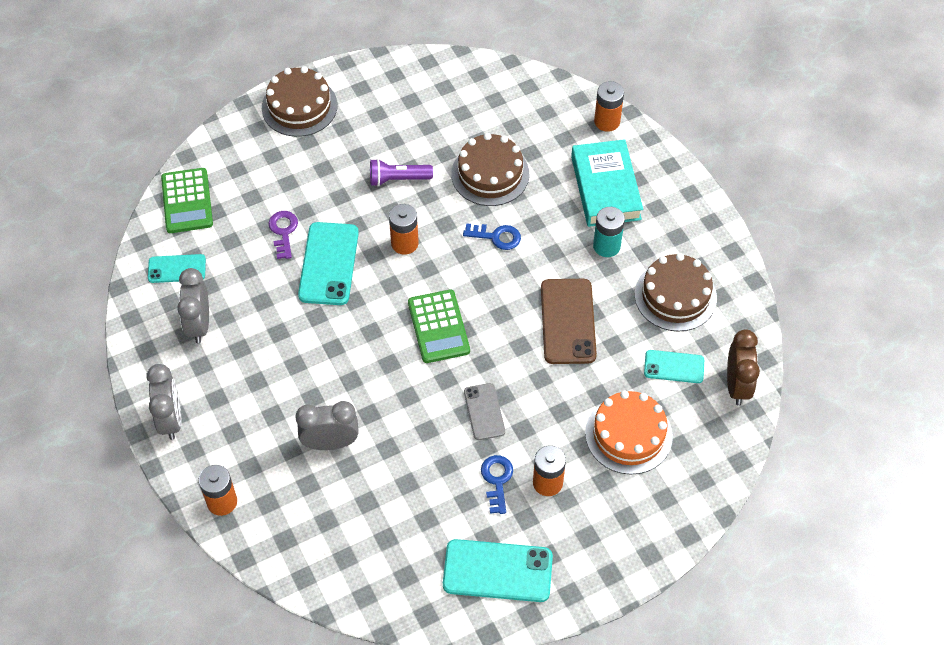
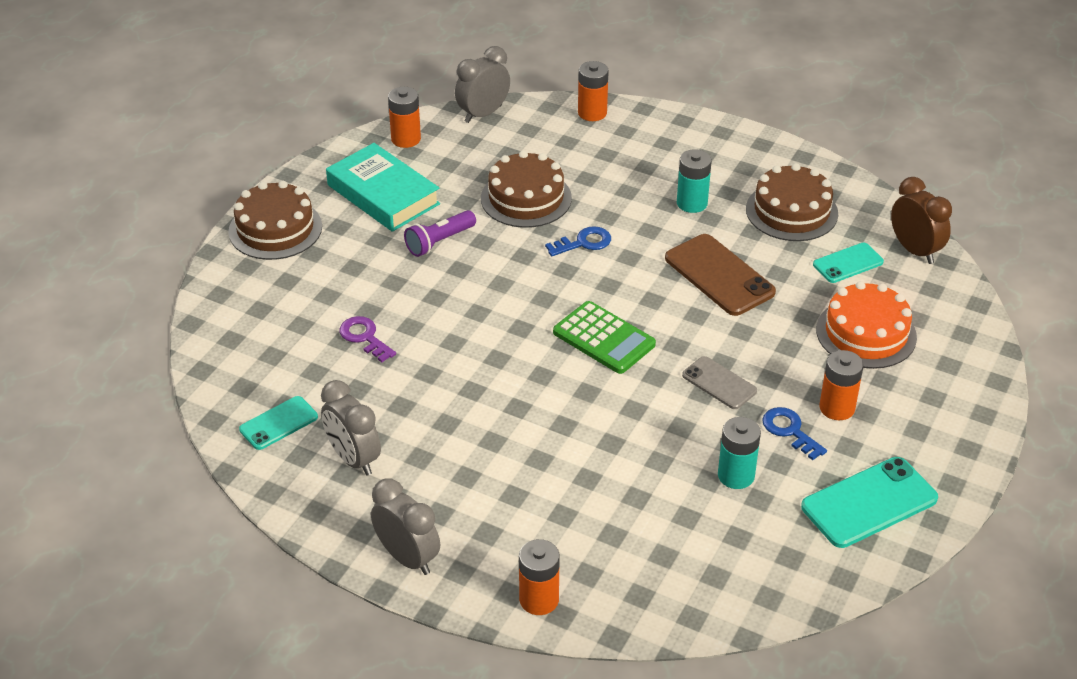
camera: 35 degrees left, 15 degrees down
green calculator [161,168,213,233] -> none
grey clock [295,401,359,450] -> grey clock moved to [455,46,510,123]
turquoise phone [298,222,359,305] -> none
orange battery [389,204,419,255] -> orange battery moved to [388,87,421,148]
turquoise book [571,139,643,227] -> turquoise book moved to [326,143,440,232]
none -> turquoise battery [718,417,761,489]

